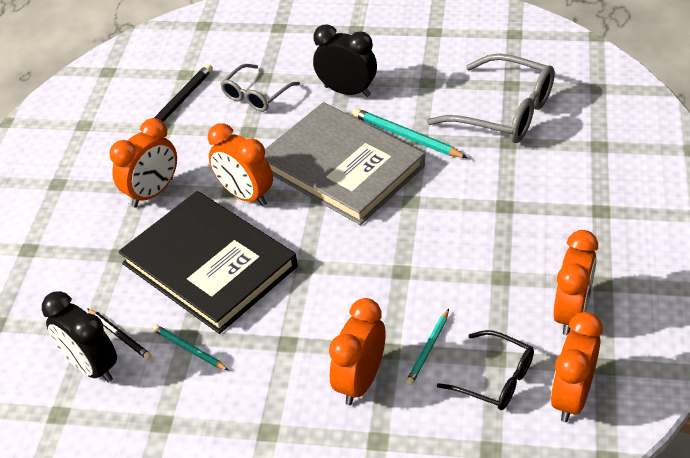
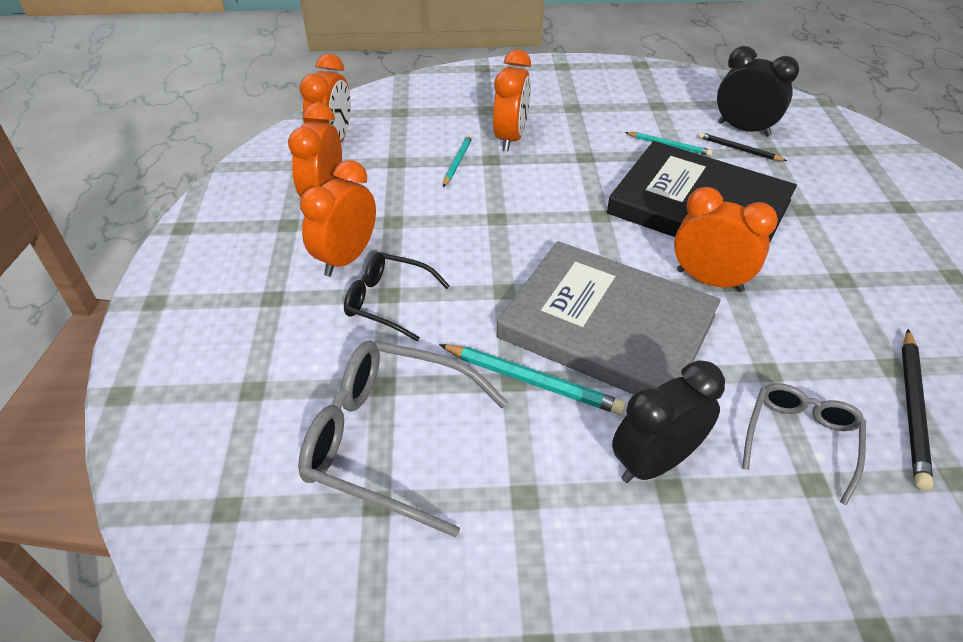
camera: 165 degrees right, 0 degrees up
orange clock [110,118,177,207] -> orange clock moved to [300,160,376,276]
black clock [313,24,377,97] -> black clock turned 135 degrees clockwise [612,360,725,483]
black glasses [437,330,534,410] -> black glasses moved to [344,252,450,341]

